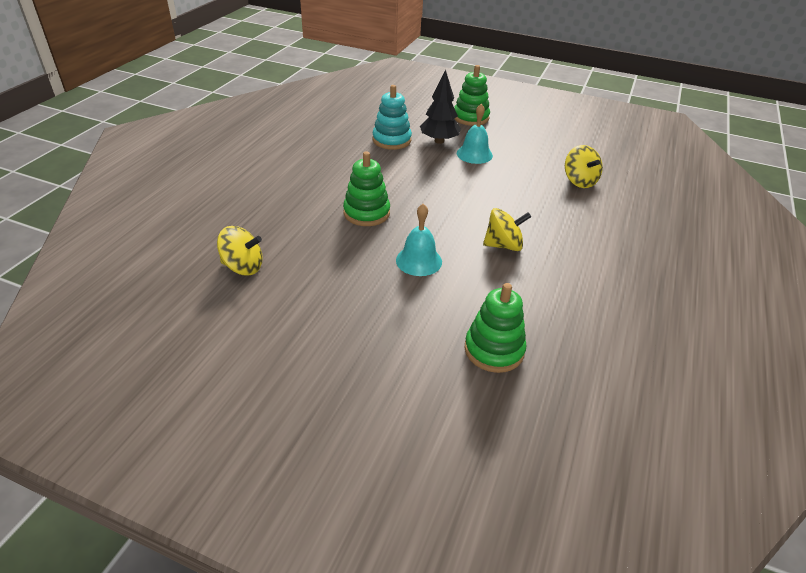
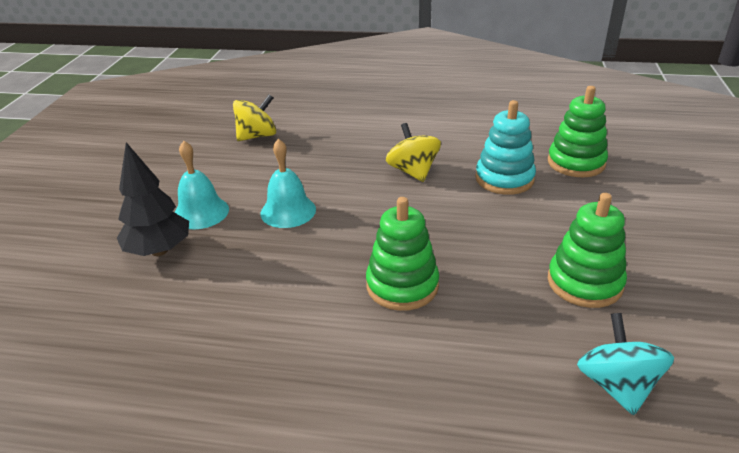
camera: 100 degrees left, 5 degrees down
yellow spinning top [217,226,263,275] -> turquoise spinning top [577,313,674,415]
turquoise stacking toy [373,85,412,150] -> turquoise stacking toy moved to [475,100,536,195]
turquoise bell [396,204,442,276] -> turquoise bell moved to [261,139,316,228]
green stacking toy [454,65,490,126] -> green stacking toy moved to [548,193,627,308]

